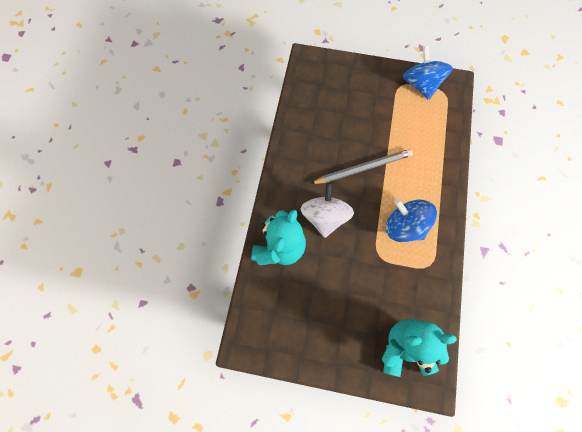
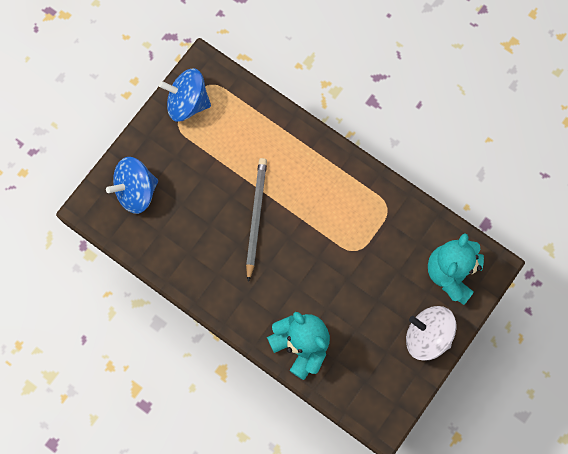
camera: 65 degrees left, 5 degrees up
white spinning top [301,183,354,238] -> white spinning top moved to [406,306,456,361]
blue spinning top [386,199,437,242] -> blue spinning top moved to [106,157,158,214]

